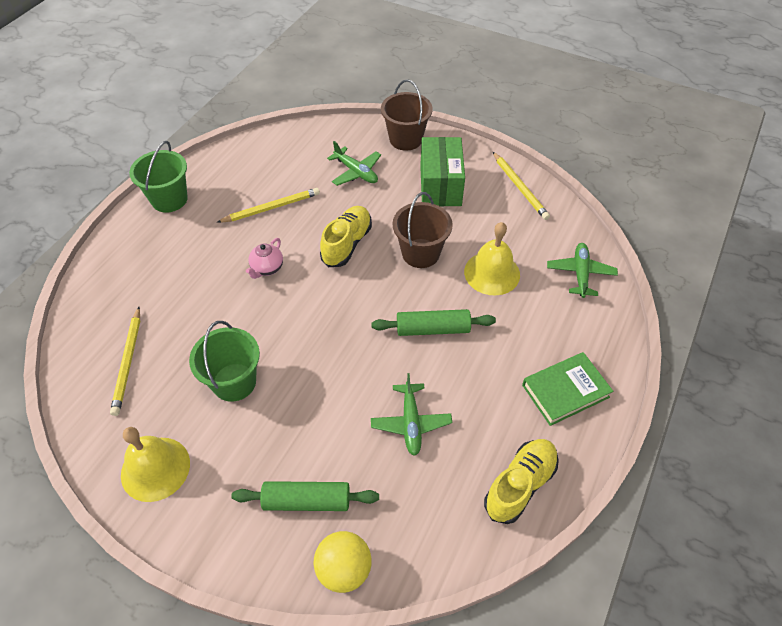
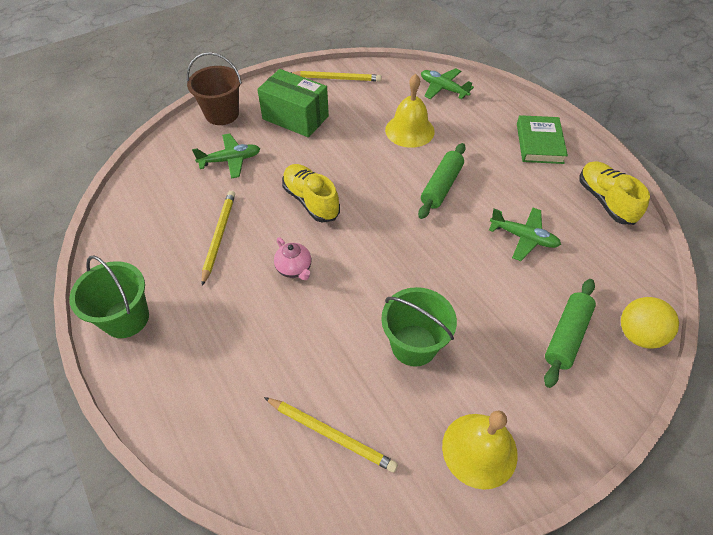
camera: 60 degrees left, 0 degrees up
brown bucket [393,192,453,268] -> none

